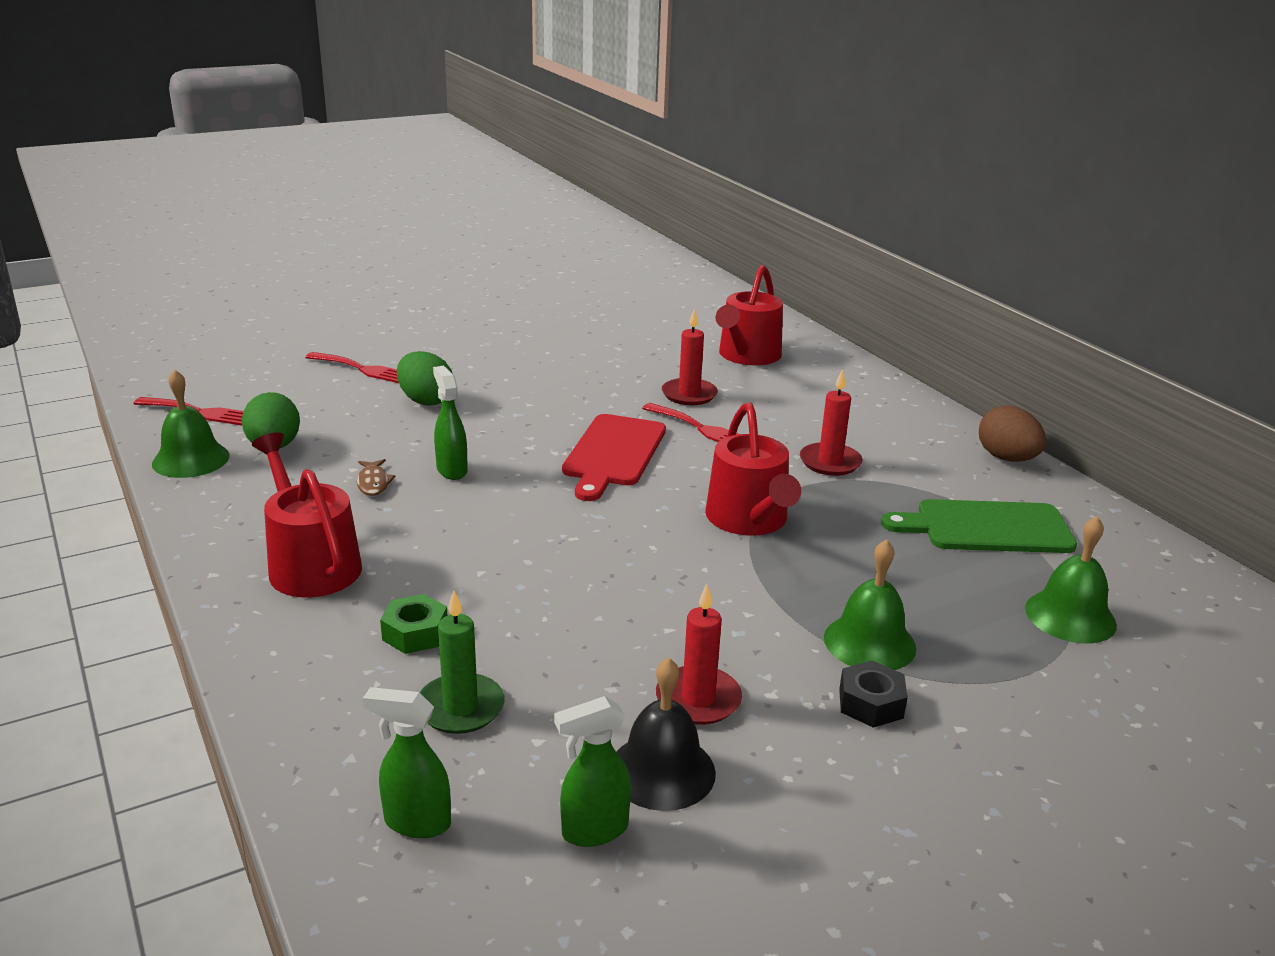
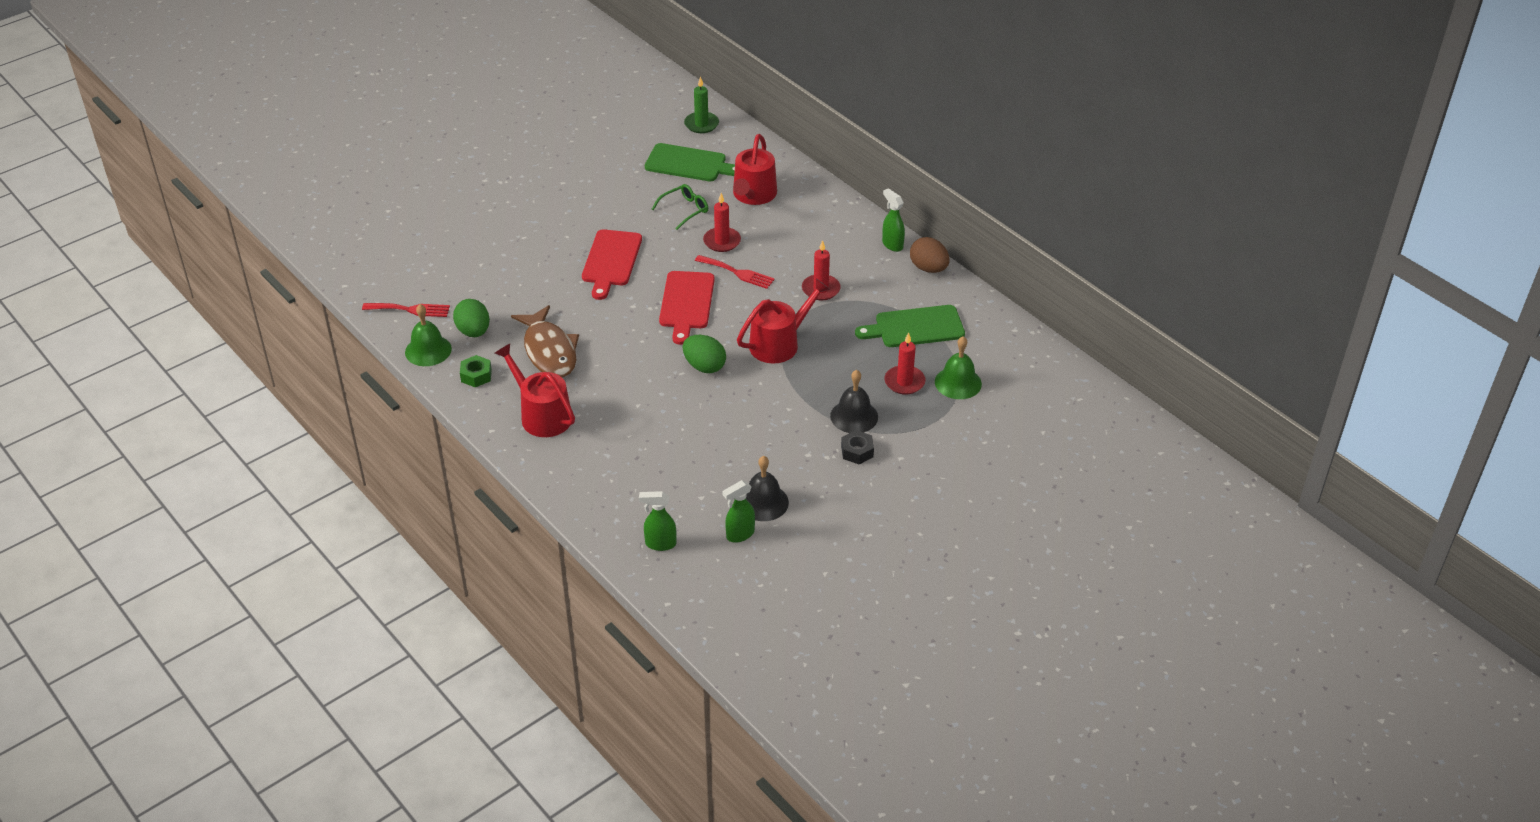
camera: 10 degrees left, 15 degrees up
red fork [305,352,399,383] -> none
brown fish [357,459,396,496] -> brown fish [511,305,579,377], size x2.44
green nut [380,594,447,654] -> green nut moved to [460,355,492,387]
green egg [397,351,453,406] -> green egg moved to [683,335,726,373]
green candle [420,591,505,734] -> green candle moved to [684,77,719,133]
green spray bottle [433,366,468,480] -> green spray bottle moved to [882,188,905,252]
red candle [656,584,742,725] -> red candle moved to [884,332,925,395]
red watering can [705,403,801,536] -> red watering can turned 105 degrees counterclockwise [737,278,830,363]
green bell [824,539,916,670] -> black bell [830,370,878,433]
none -> red cutting board [582,229,642,300]
none -> green cutting board [645,143,735,181]
none -> green glasses [652,184,708,230]

